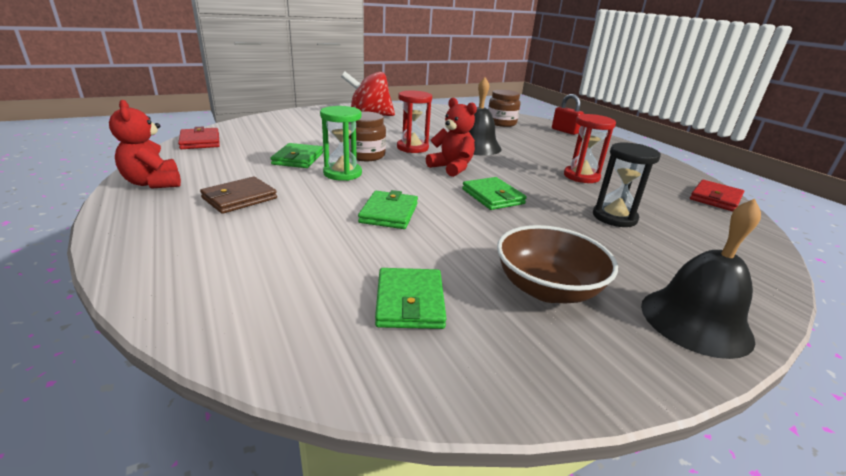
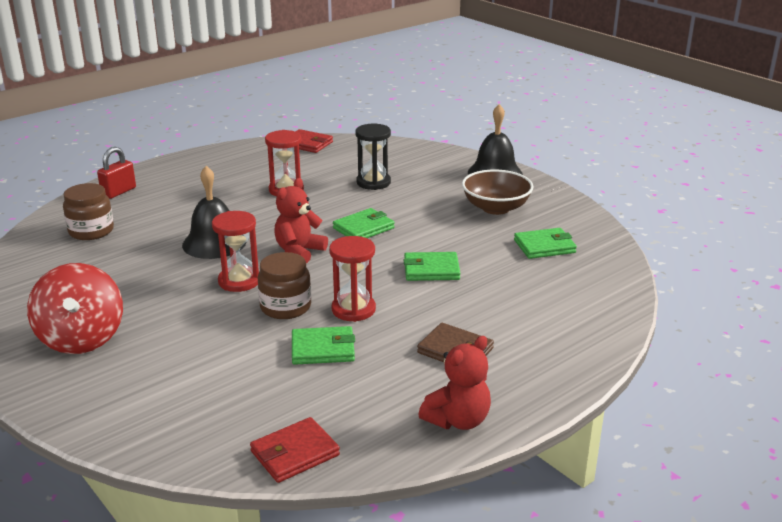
camera: 100 degrees left, 0 degrees up
green hourglass [320,106,362,181] -> red hourglass [329,236,376,322]

